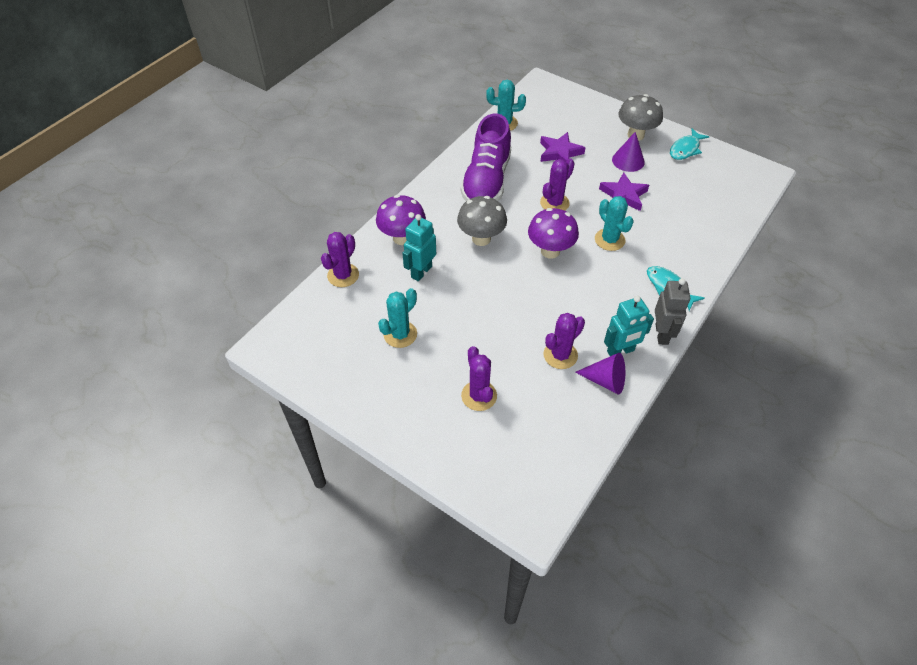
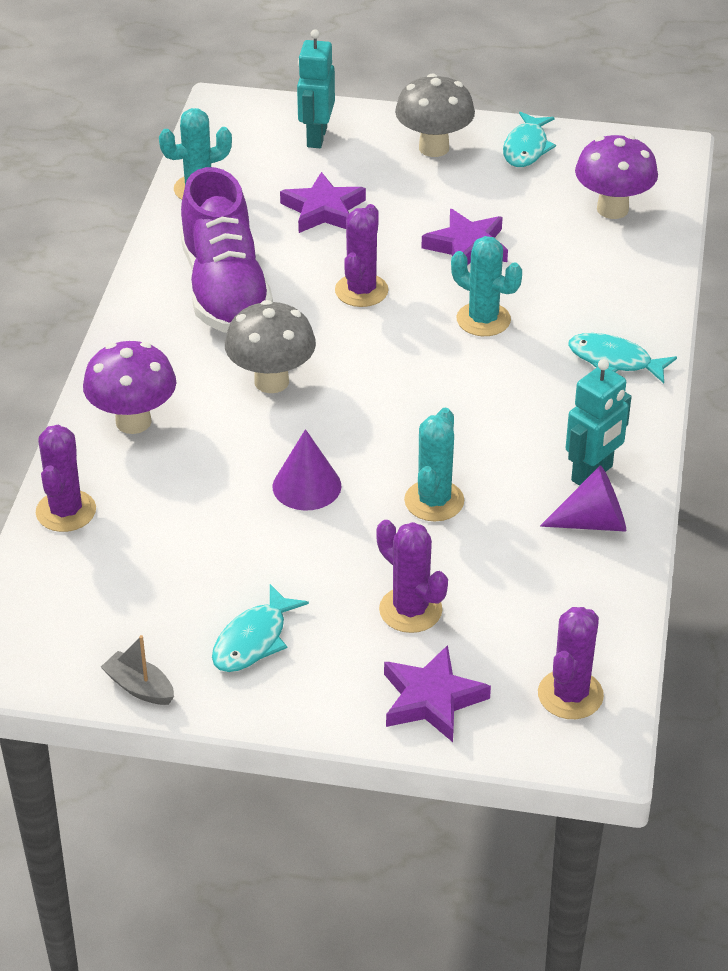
camera: 25 degrees left, 10 degrees down
turquoise cactus [378,288,417,348] -> turquoise cactus moved to [404,408,464,521]
turquoise robot [402,214,436,281] -> turquoise robot moved to [297,29,335,148]
purple mushroom [528,208,579,259] -> purple mushroom moved to [575,135,658,219]
purple cactus [543,313,585,369] -> purple cactus moved to [538,607,604,719]
purple cone [612,132,645,172] -> purple cone moved to [272,429,341,511]
grey robot [655,278,690,345] -> none
none -> grey boat [101,635,174,705]
none -> turquoise fish [212,584,309,672]
none -> purple star [384,645,491,742]

